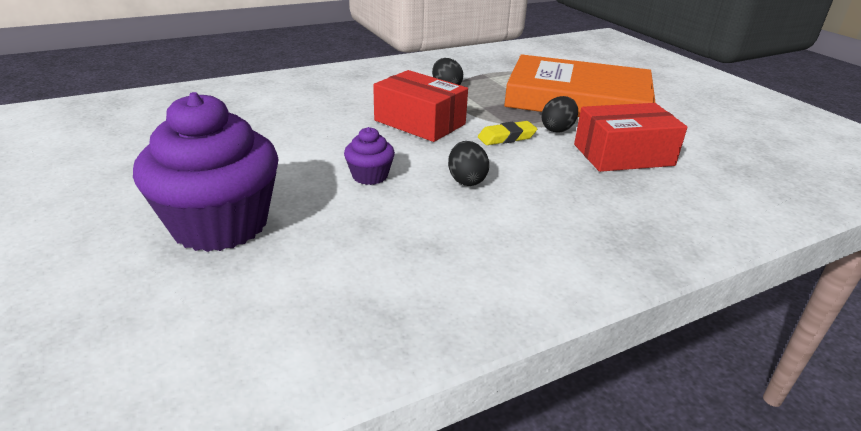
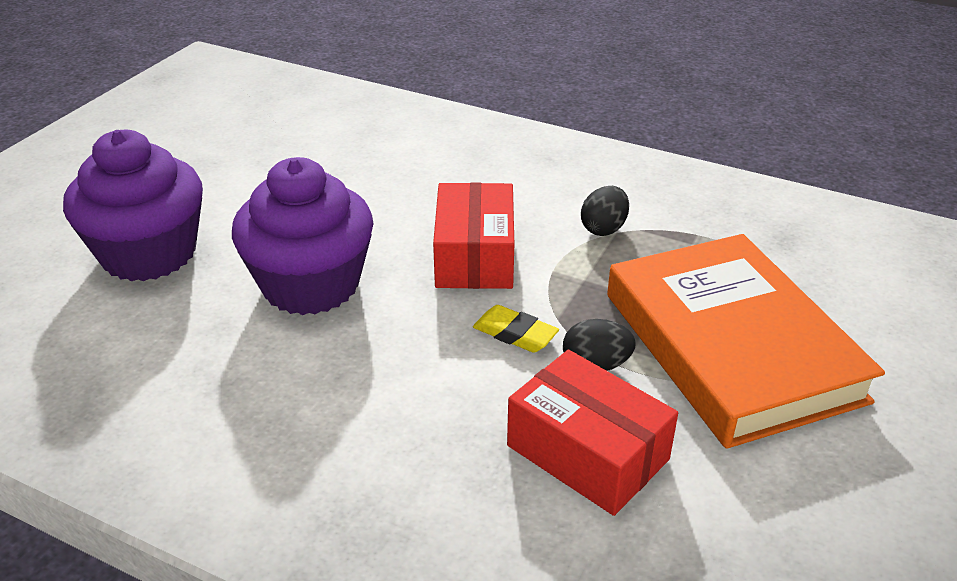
camera: 55 degrees right, 5 degrees up
purple cupcake [344,127,395,185] -> purple cupcake [232,157,374,315], size x2.25
black egg [448,141,489,186] -> none

